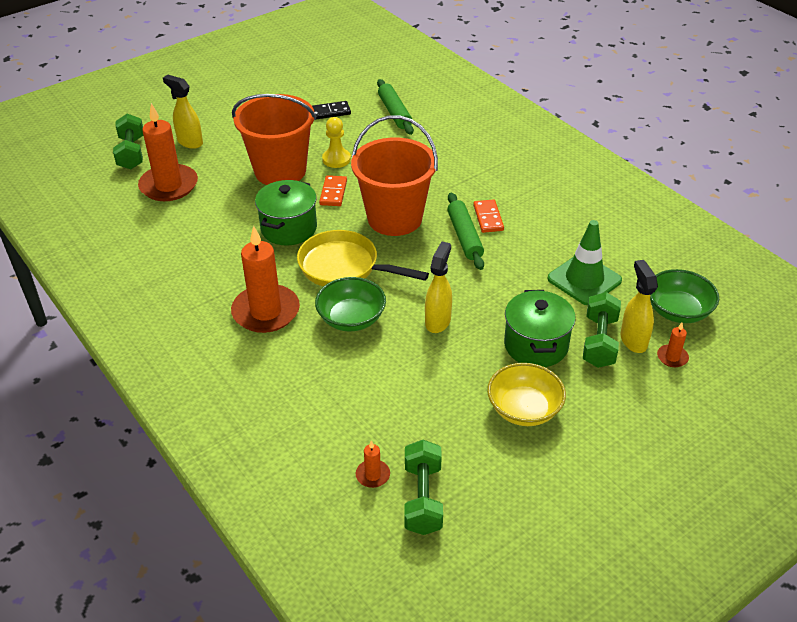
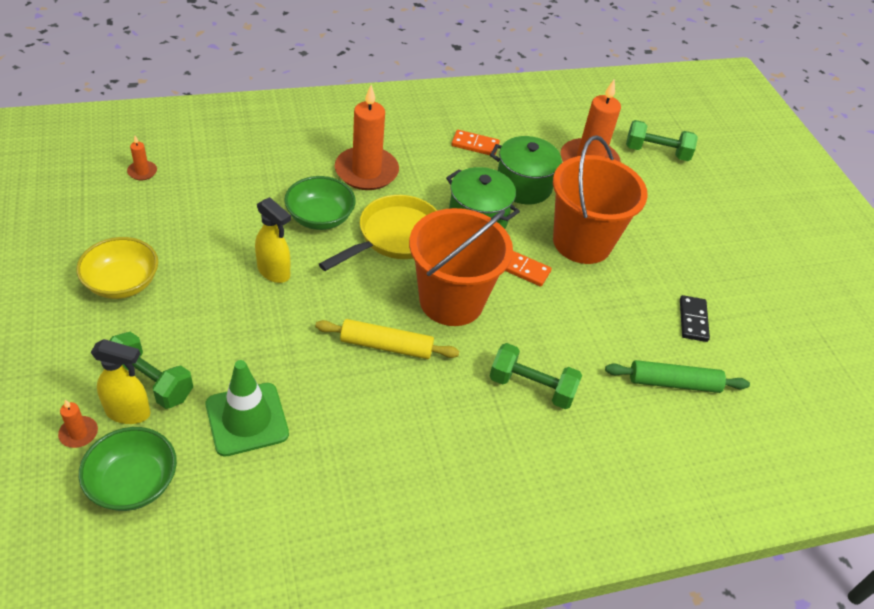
camera: 105 degrees right, 5 degrees up
yellow spray bottle [163,75,203,149] -> none
yellow pawn [322,117,351,168] -> none
green dumbbell [404,440,443,535] -> green dumbbell moved to [490,343,582,409]
green rolling pin [447,192,484,270] -> yellow rolling pin [315,319,459,359]
orange domino [473,199,504,233] -> orange domino moved to [451,130,500,155]
green pot [504,290,576,367] -> green pot moved to [490,136,562,204]

